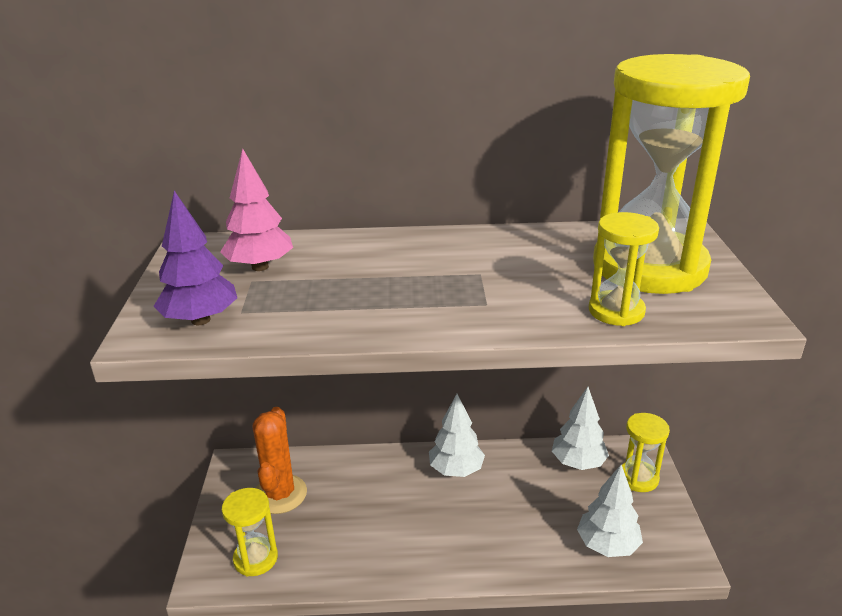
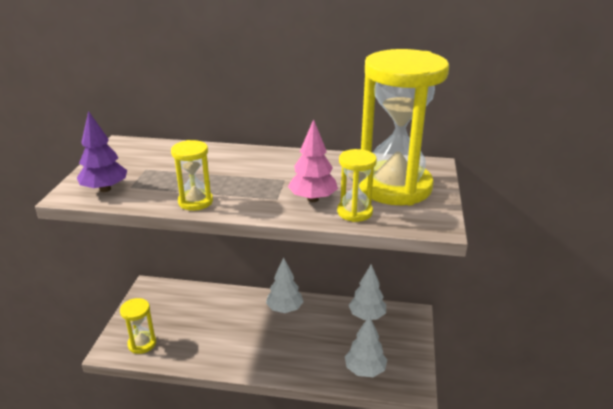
camera: 10 degrees right, 0 degrees up
pink tree [220,148,293,271] -> pink tree moved to [288,119,338,202]
orange cactus [253,407,307,514] -> none
yellow hourglass [622,413,670,492] -> yellow hourglass moved to [171,140,213,211]

